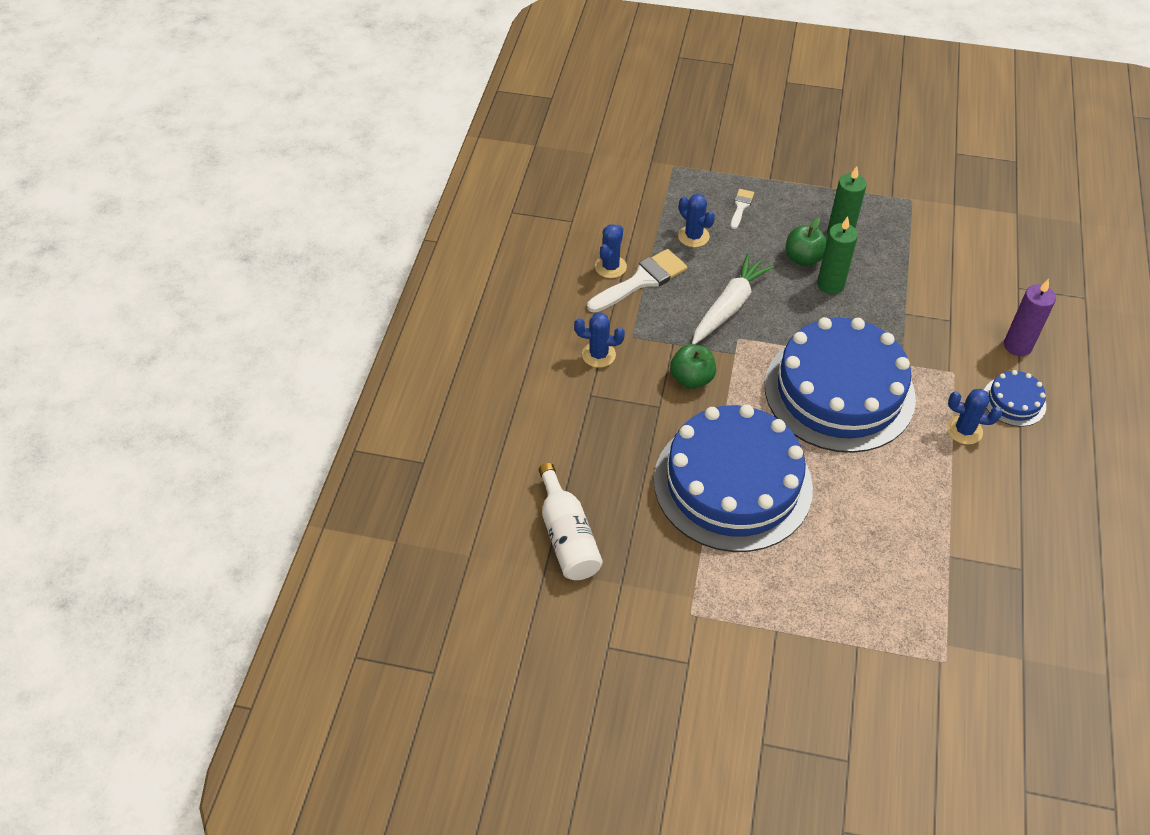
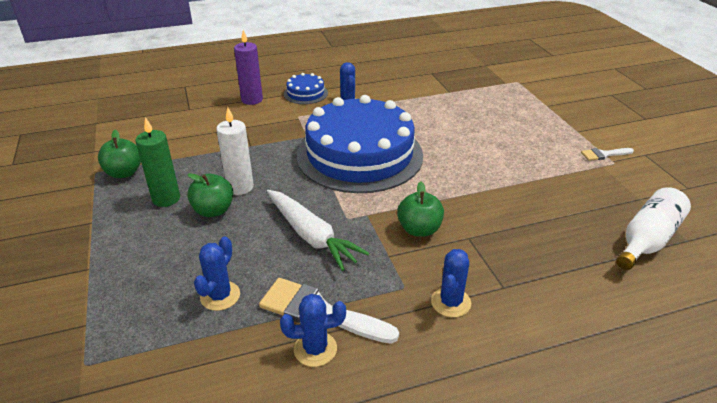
camera: 120 degrees left, 15 degrees down
blue cactus [574,312,625,368] -> blue cactus turned 45 degrees clockwise [431,249,471,317]
blue cake [654,405,813,552] -> none
white carrot [692,254,774,344] -> white carrot turned 135 degrees counterclockwise [267,190,370,271]
white brush [731,189,754,229] -> white brush moved to [581,148,634,161]
green candle [817,217,858,294] -> white candle [216,107,254,195]
none -> green apple [98,130,141,178]

